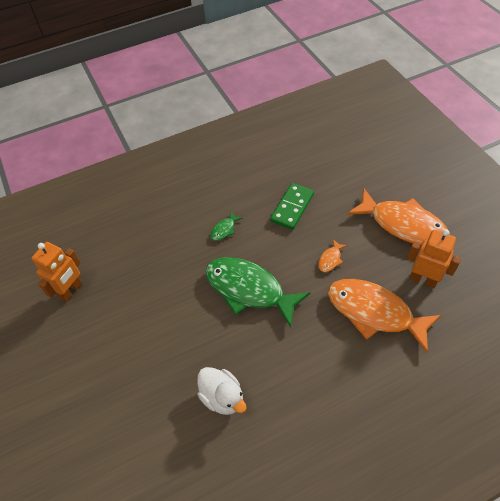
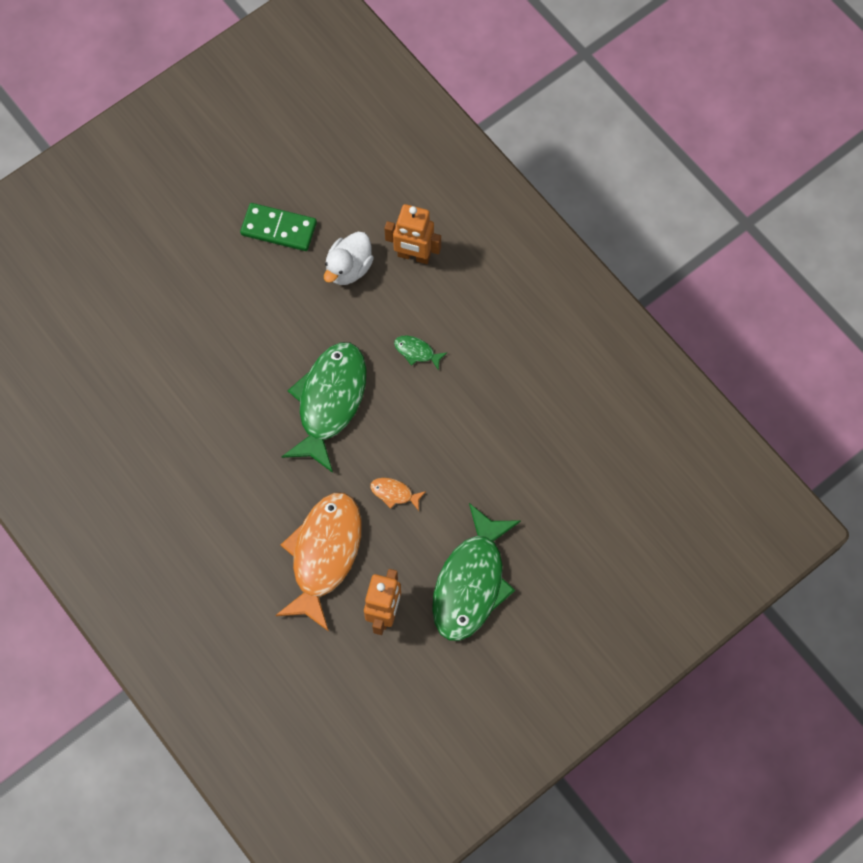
camera: 75 degrees right, 15 degrees up
orange robot [31,242,82,302] -> orange robot moved to [384,204,441,264]
white duck [197,367,246,415] -> white duck moved to [324,232,374,285]
green domino [270,183,314,230] -> green domino moved to [240,203,317,251]
orange fish [347,188,450,245] -> green fish [432,503,521,641]

